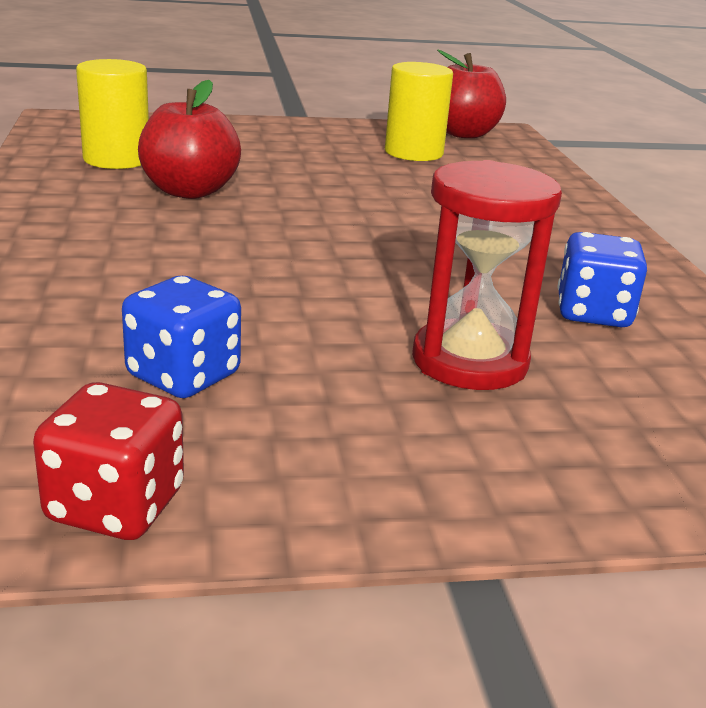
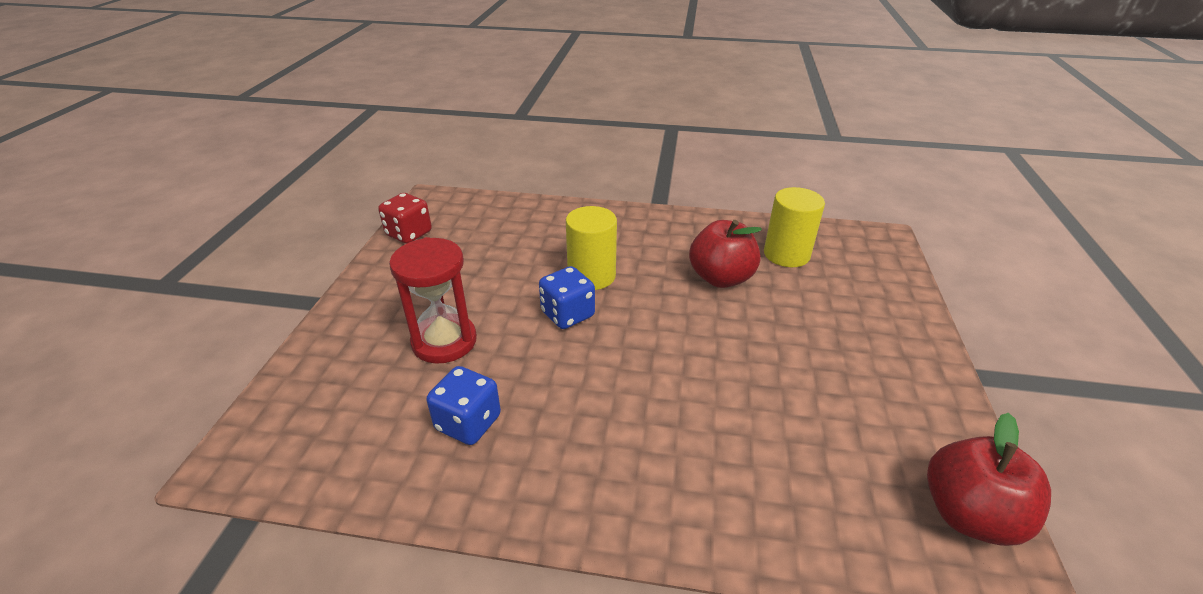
camera: 110 degrees right, 10 degrees up
blue dice [122,276,241,398] -> blue dice moved to [539,266,595,329]
yellow cylinder [385,62,453,161] -> yellow cylinder moved to [566,206,617,290]

